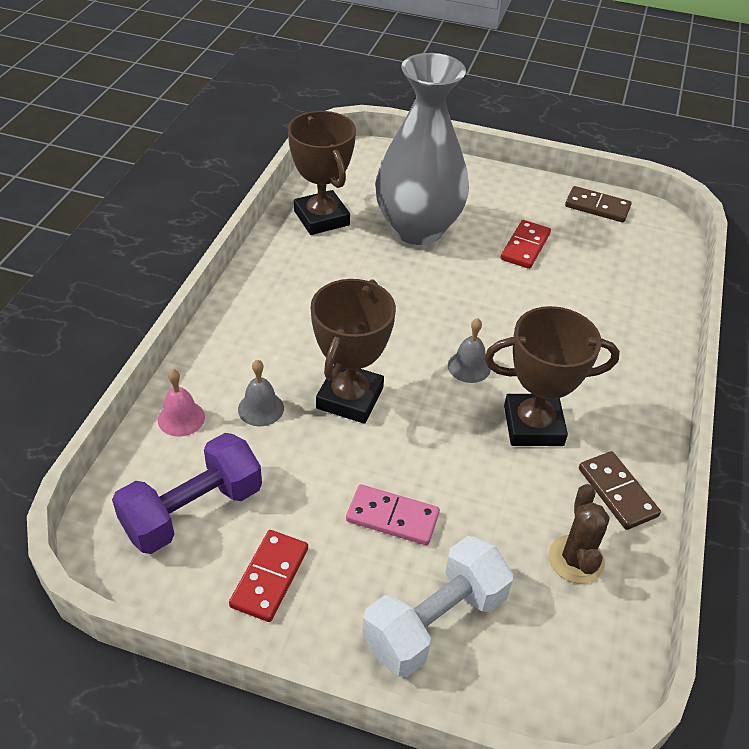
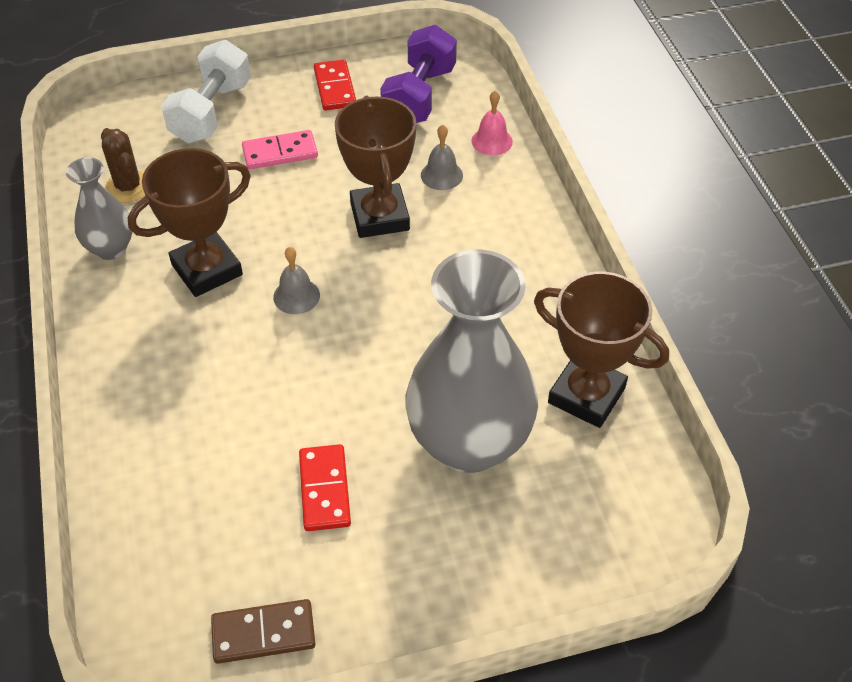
camera: 150 degrees right, 5 degrees up
brown domino [579,451,661,530] -> grey vase [66,157,132,260]

